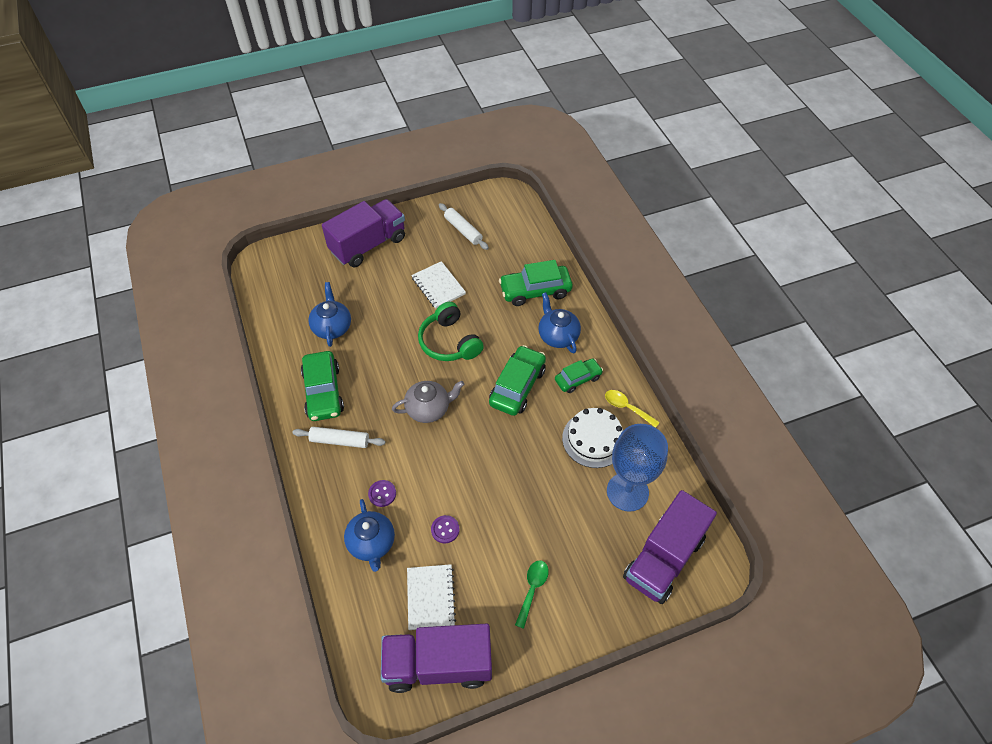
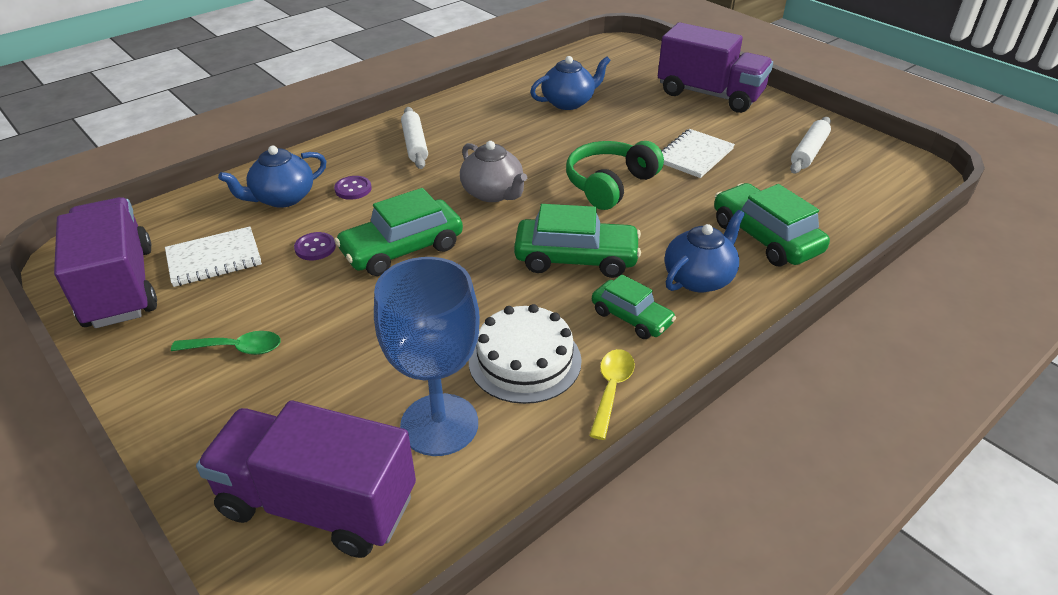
camera: 70 degrees right, 15 degrees down
green car [301,351,344,421] -> green car moved to [334,188,463,276]

